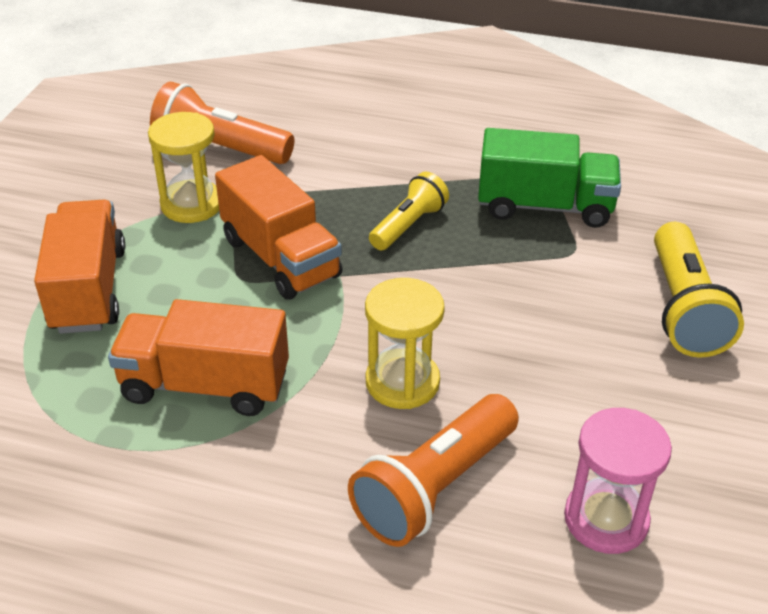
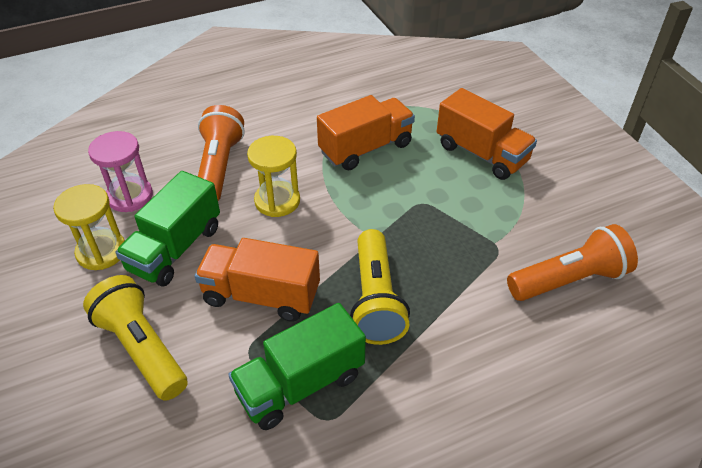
camera: 140 degrees right, 5 degrees up
yellow hourglass [148,112,219,223] -> yellow hourglass moved to [53,184,125,270]
orange truck [215,155,342,300] -> orange truck moved to [195,238,320,322]
yellow flashlight [369,172,449,250] -> yellow flashlight [350,229,410,345], size x1.57
none -> green truck [115,171,220,287]

